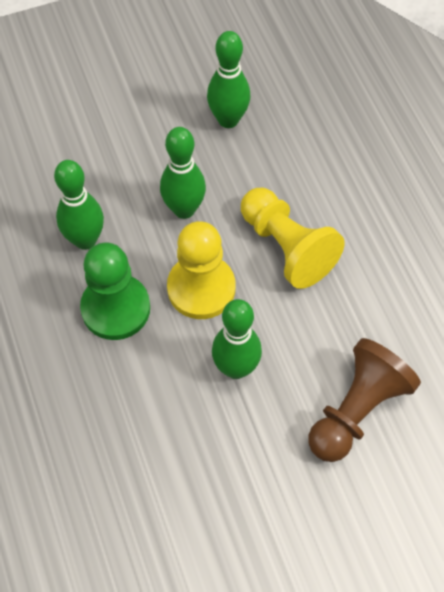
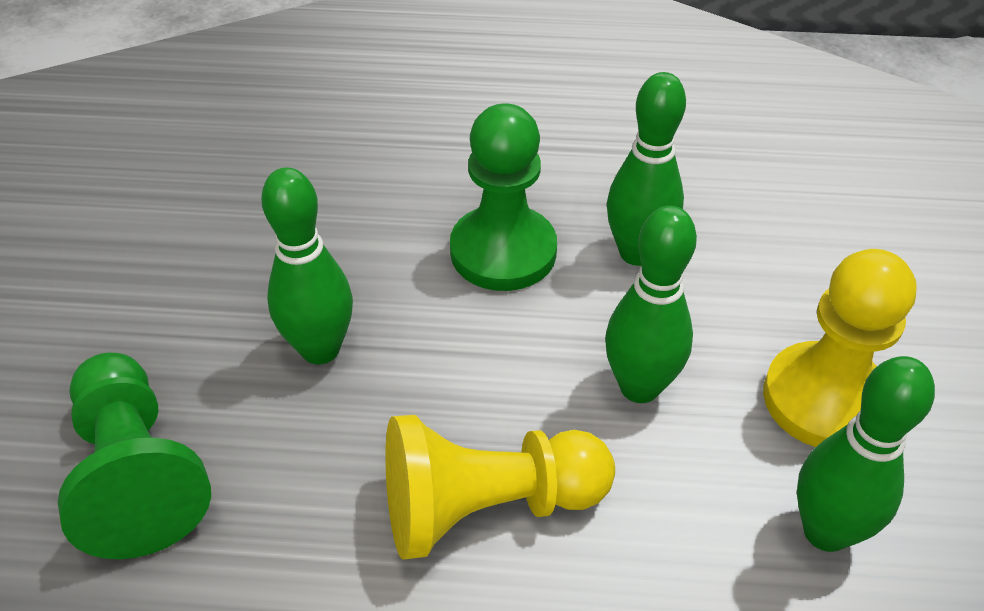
camera: 115 degrees right, 15 degrees down
yellow pawn [167,221,235,319] -> yellow pawn moved to [763,249,917,447]
brown pawn [308,338,421,462] -> green pawn [58,353,211,559]

